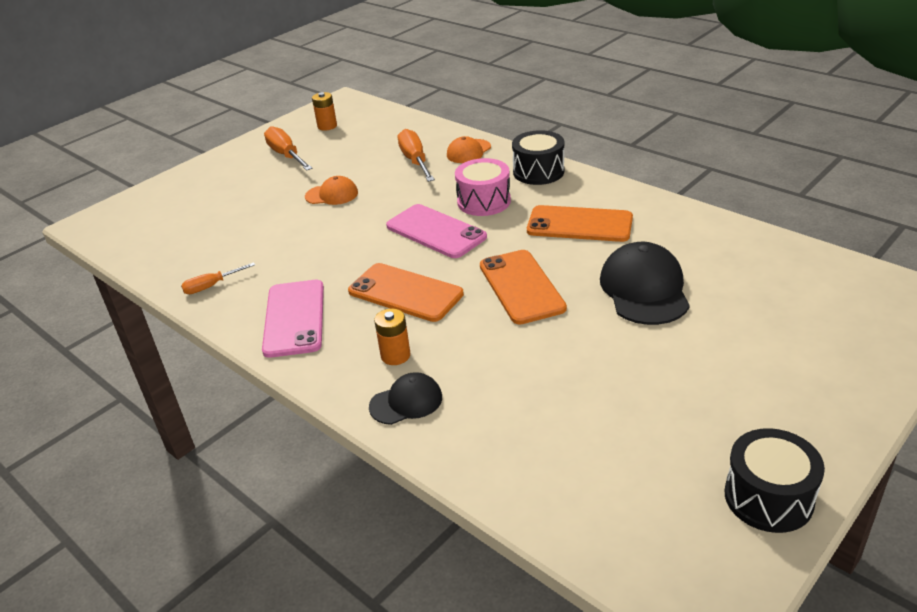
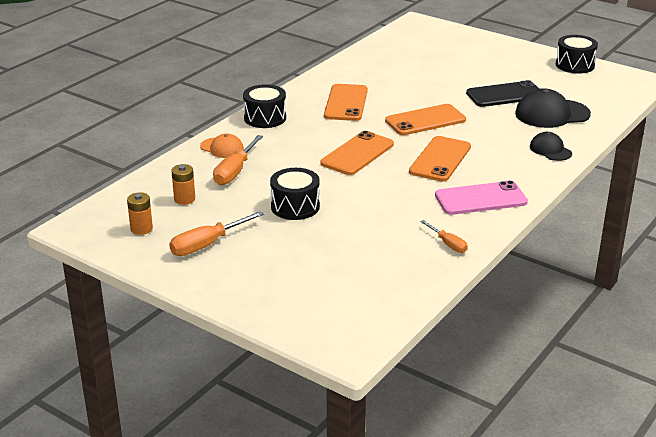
camera: 100 degrees left, 5 degrees down
orange cap [305,176,358,205] -> black drum [270,168,320,220]
orange battery [374,308,410,365] -> orange battery moved to [172,164,195,205]
pink phone [386,204,487,258] -> orange phone [320,131,394,175]
orange screwdriver [398,129,435,182] -> orange screwdriver turned 45 degrees counterclockwise [213,135,263,185]
pink drum [455,158,511,216] -> none
black cap [600,242,690,325] -> black cap moved to [515,88,591,128]
none -> black phone [466,80,539,107]

